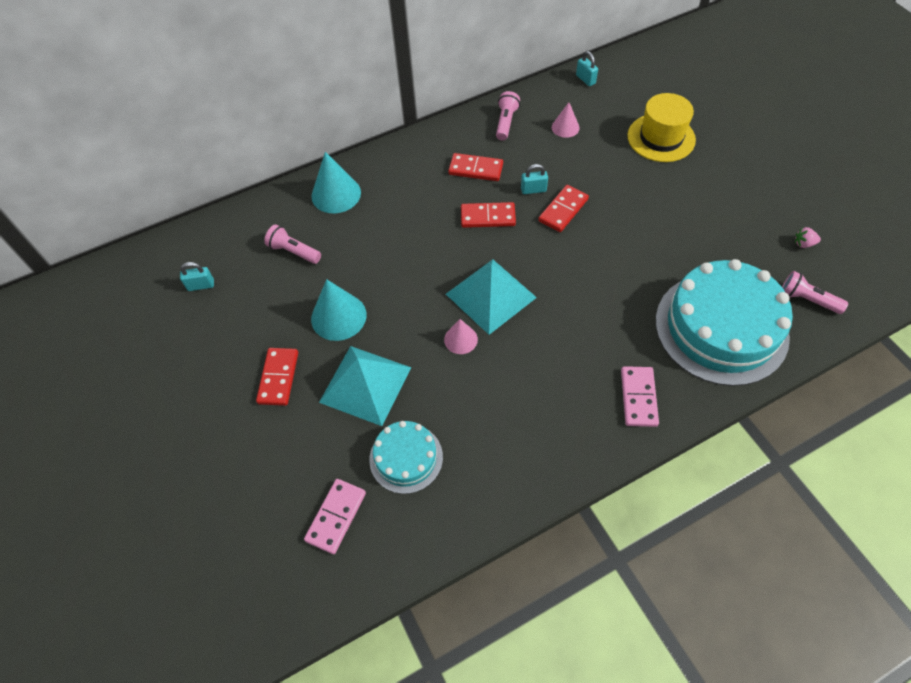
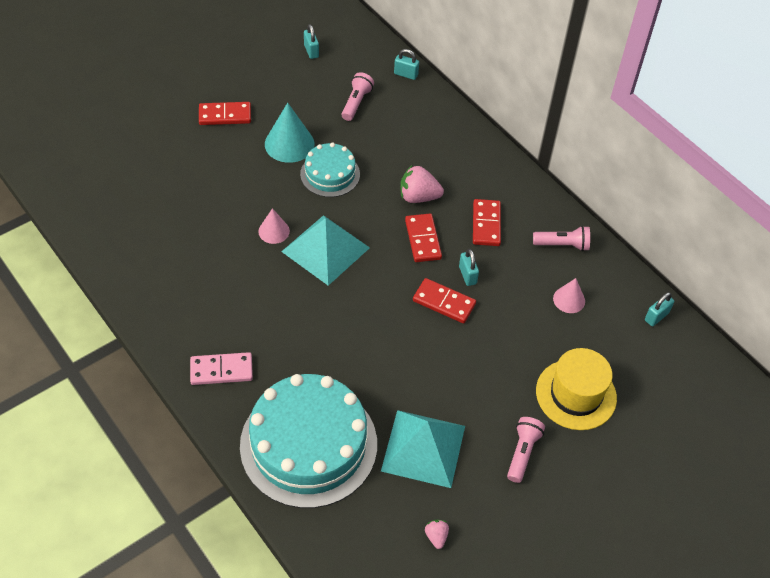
camera: 75 degrees right, 5 degrees down
pink domino [304,479,366,554] -> none
turquoise cone [312,152,361,213] -> none
turquoise pyramid [319,346,411,426] -> turquoise pyramid moved to [381,410,465,488]
turquoise cake [369,421,443,494] -> turquoise cake moved to [300,142,360,197]
pink flashlight [782,271,848,314] -> pink flashlight moved to [507,417,545,483]
none -> turquoise padlock [394,49,419,80]
none -> pink strawberry [400,165,444,203]

